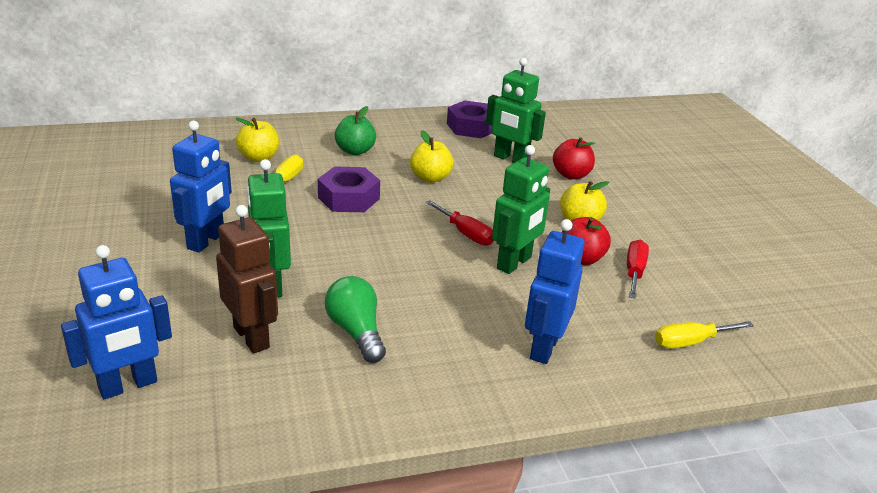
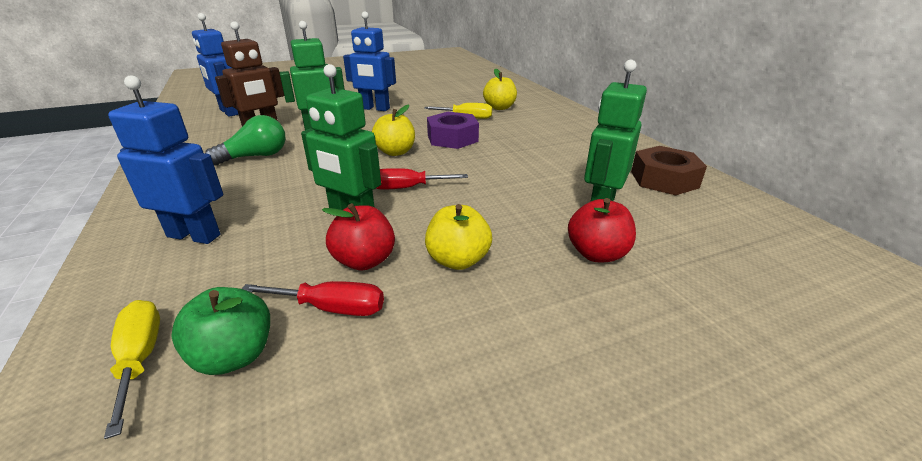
camera: 85 degrees right, 0 degrees up
green apple [335,106,376,155] -> green apple moved to [171,287,270,375]
yellow apple [410,130,453,183] -> yellow apple moved to [372,105,415,156]
red screwdriver [426,200,494,245] -> red screwdriver turned 45 degrees clockwise [376,168,468,190]
purple nut [447,100,492,138] -> brown nut [631,146,707,195]

